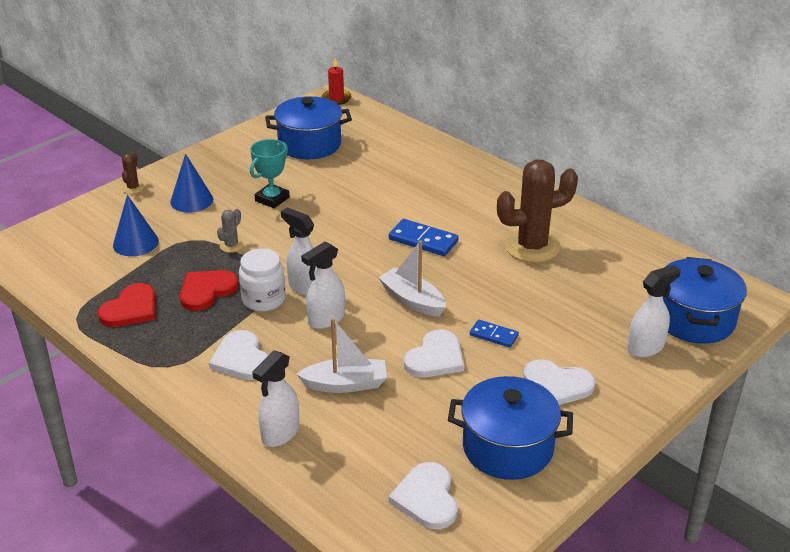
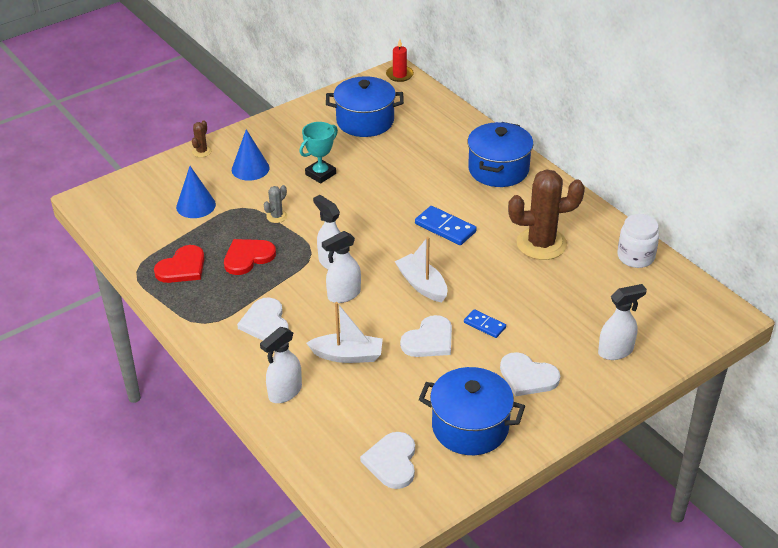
camera: 10 degrees right, 5 degrees up
white jar [239,248,285,312] -> white jar moved to [617,214,659,268]
blue pot [663,257,747,344] -> blue pot moved to [468,122,533,187]

